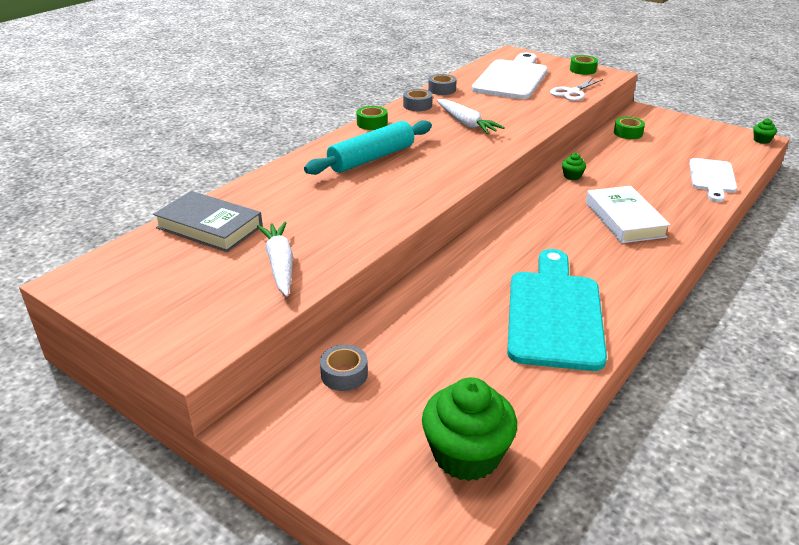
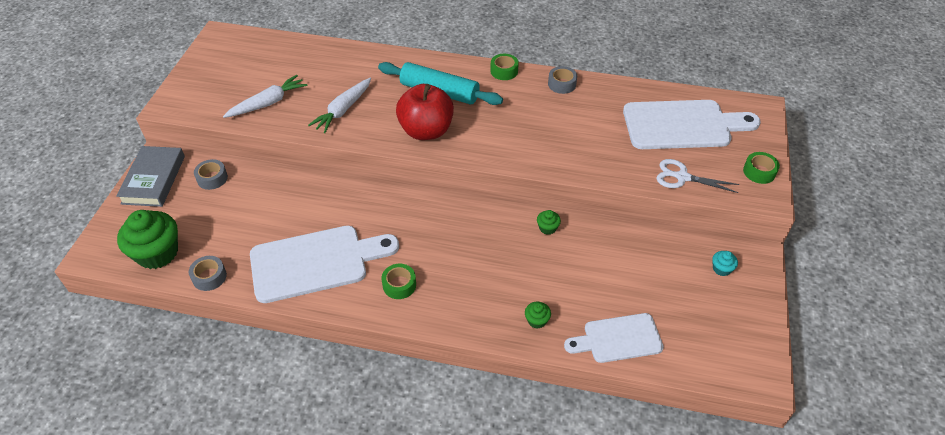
camera: 65 degrees right, 15 degrees up
grey book [153,191,263,252] -> grey book moved to [116,146,185,207]
grey tape [428,74,457,95] -> grey tape moved to [189,256,227,291]
white carrot [437,99,505,134] -> white carrot moved to [308,78,371,133]
turquoise cutting board [507,249,607,371] -> white cutting board [250,226,399,303]
white book [586,186,671,243] -> none
green tape [614,117,645,139] -> green tape moved to [382,264,416,299]
green cupcake [753,119,777,144] -> green cupcake moved to [525,302,551,329]
none -> red apple [396,84,454,140]
none -> turquoise cupcake [712,251,738,276]

